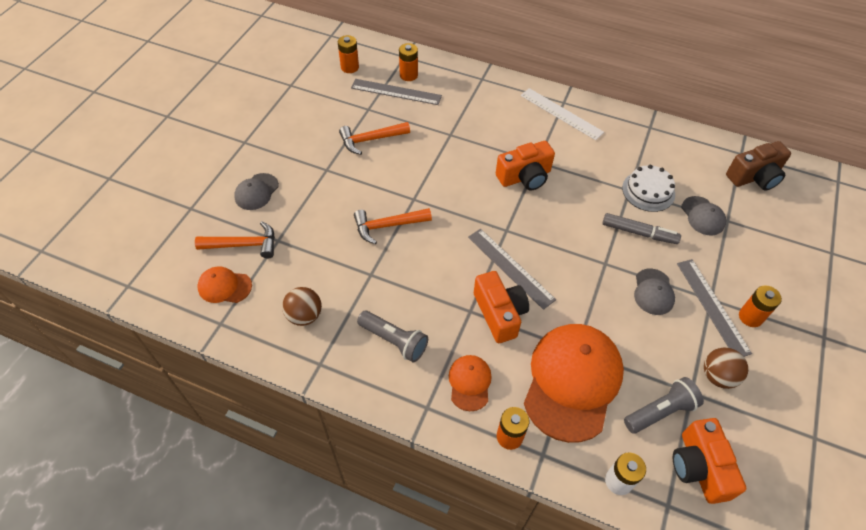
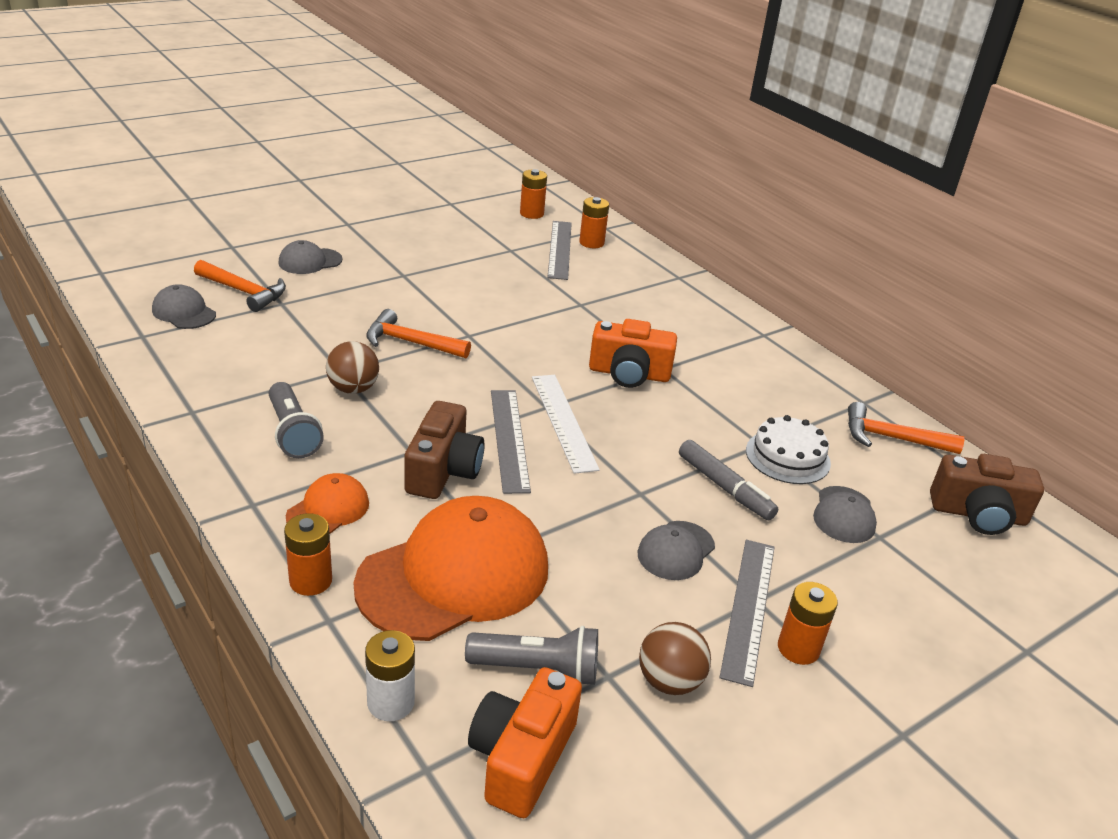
camera: 30 degrees right, 20 degrees down
orange cap [197,267,252,303] -> grey cap [152,284,216,329]
brown ball [282,287,322,326] -> brown ball moved to [326,341,379,394]
orange hammer [339,122,410,155] -> orange hammer moved to [848,402,964,454]
grey ruler [351,79,442,105] -> grey ruler turned 45 degrees clockwise [547,221,572,280]
orange camera [474,271,529,343] -> brown camera [404,401,485,499]
white ruler [521,88,604,140] -> white ruler moved to [532,375,600,474]

